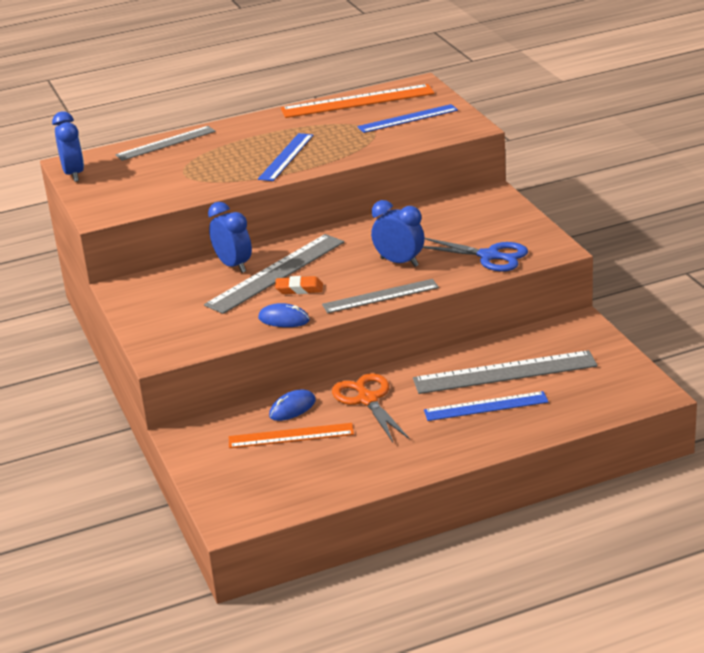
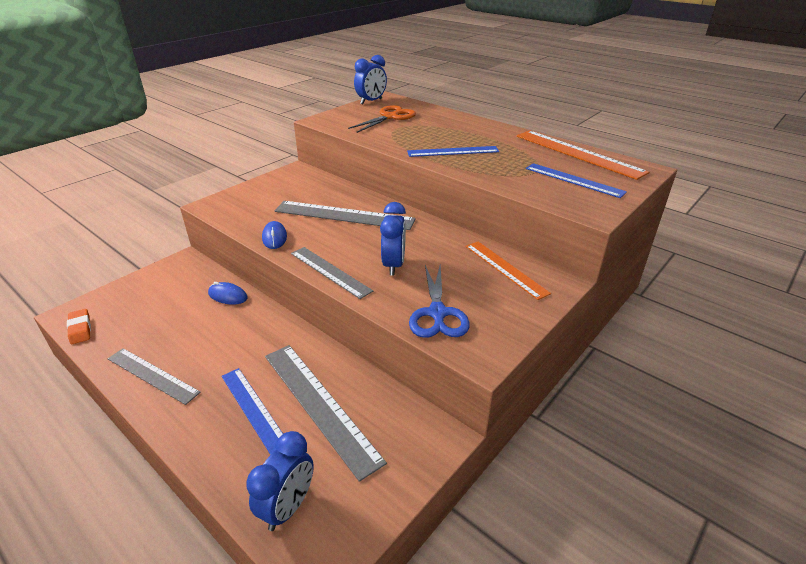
camera: 60 degrees right, 5 degrees up
grey ruler [115,126,216,161] -> grey ruler moved to [108,348,201,405]
blue clock [208,202,252,273] -> blue clock moved to [246,431,314,531]
orange ruler [229,423,354,448] -> orange ruler moved to [466,242,551,300]
orange eraser [275,276,323,294] -> orange eraser moved to [67,309,91,344]
orange scissors [332,373,410,442] -> orange scissors moved to [348,105,416,133]

